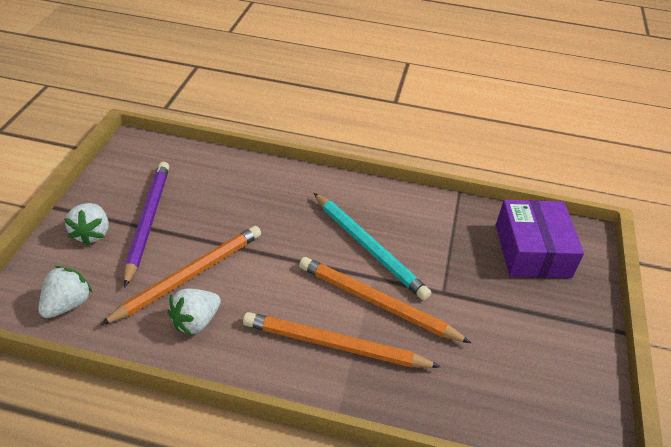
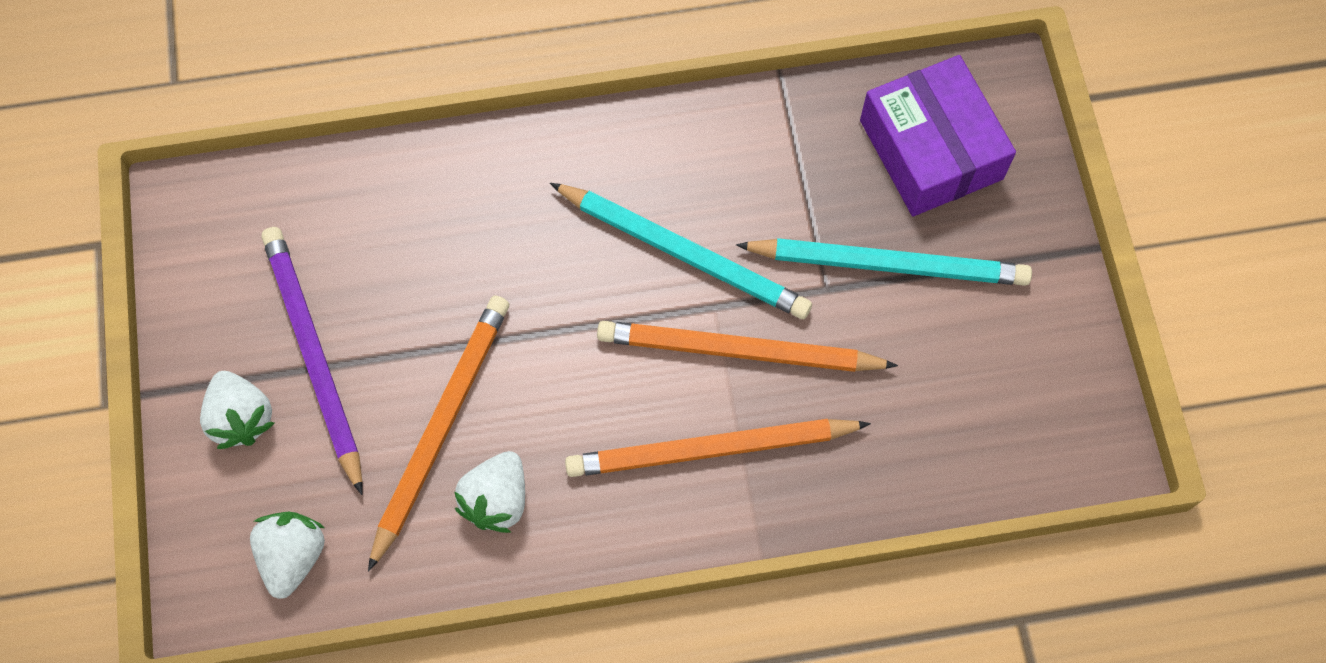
camera: 20 degrees left, 25 degrees up
none -> turquoise pencil [736,238,1032,286]

